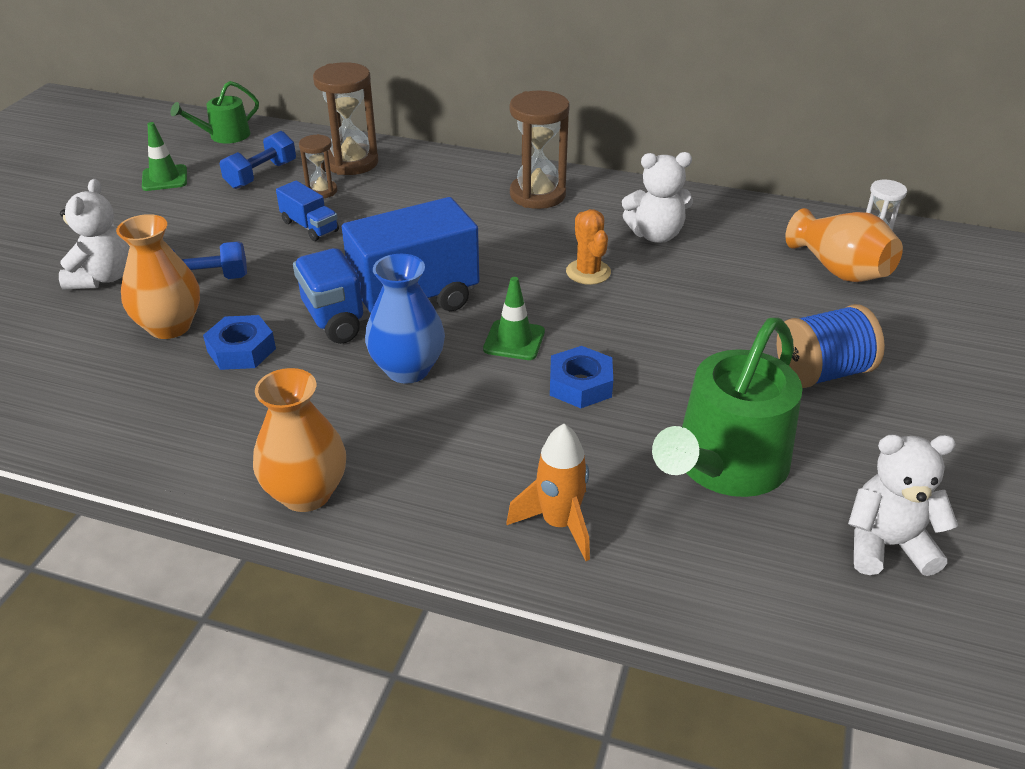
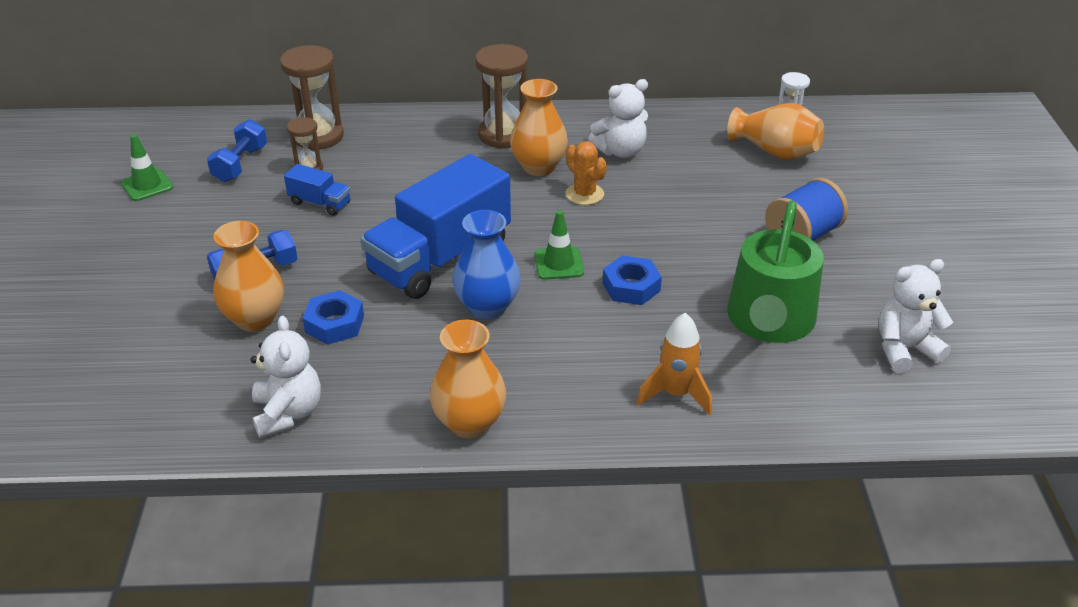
camera: 20 degrees left, 0 degrees up
white teddy bear [59,179,130,290] -> white teddy bear moved to [251,316,321,438]
green watering can [170,81,259,144] -> none
none -> orange vase [510,79,568,176]

